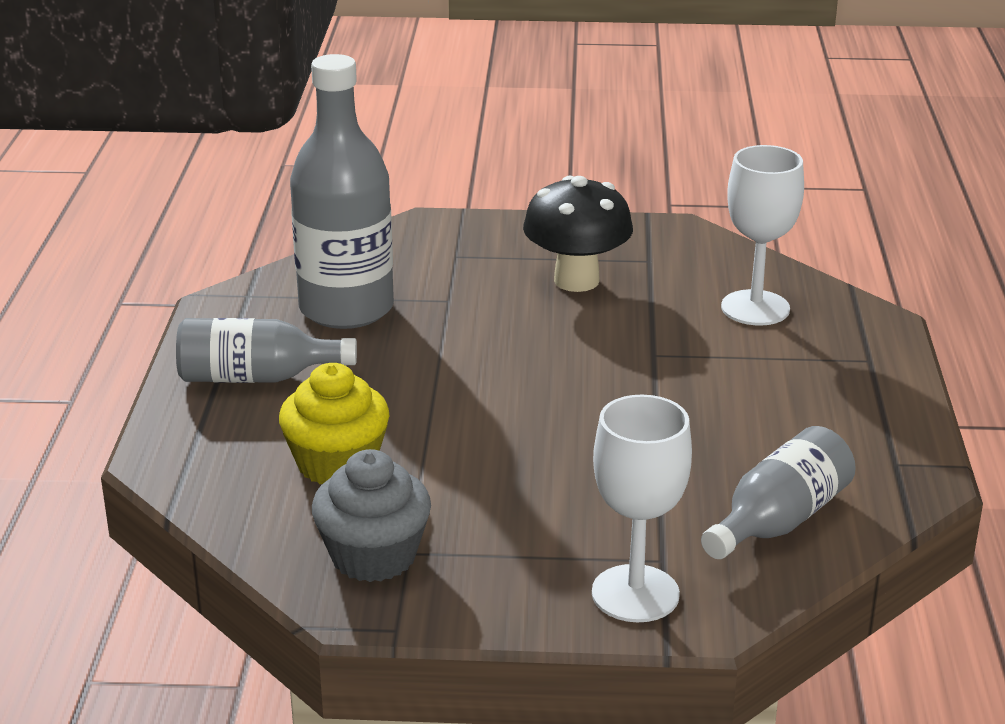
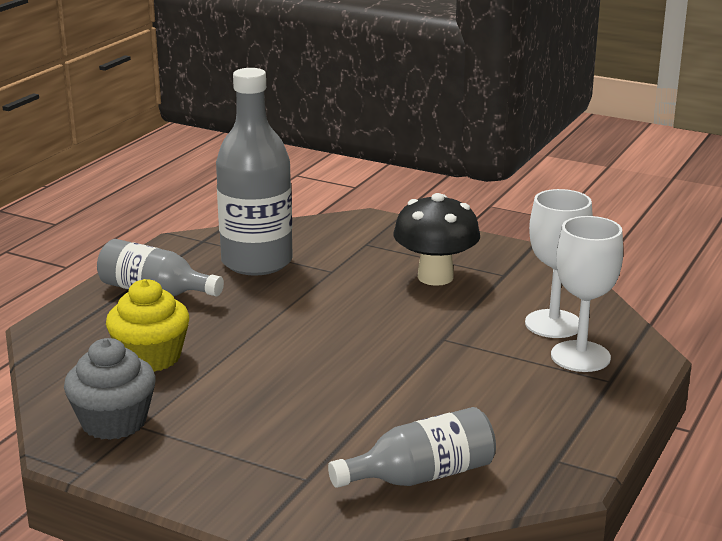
camera: 25 degrees right, 5 degrees down
white goblet [592,395,692,622] -> white goblet moved to [551,216,623,372]

